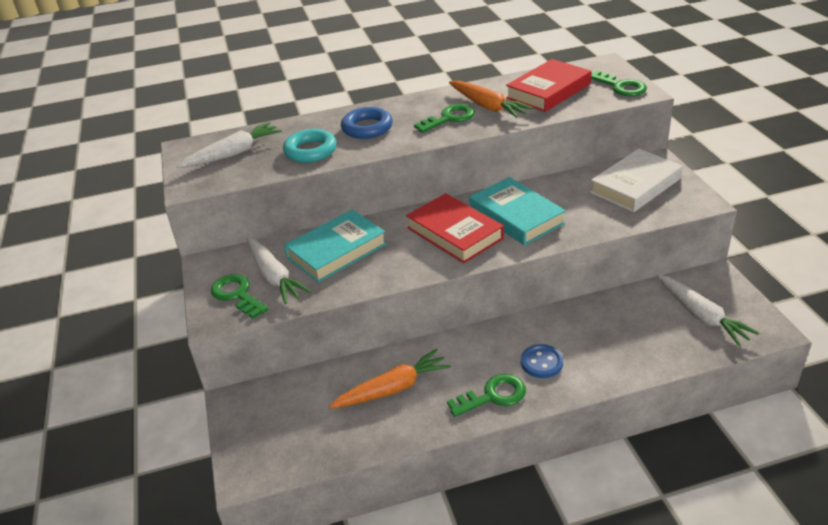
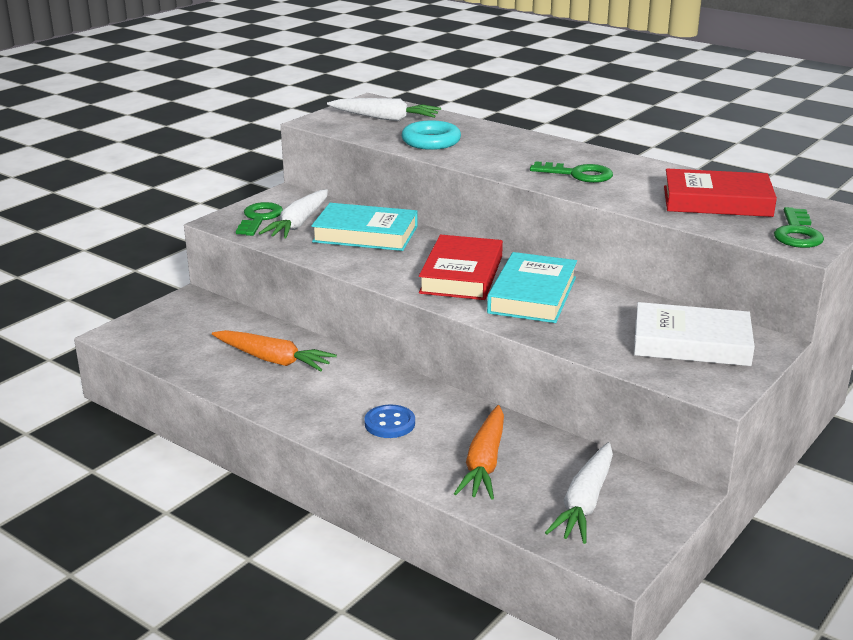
camera: 50 degrees right, 10 degrees down
blue ring [341,107,393,139] -> none
green key [447,374,526,417] -> none
orange carrot [449,81,533,118] -> orange carrot moved to [454,405,504,500]

